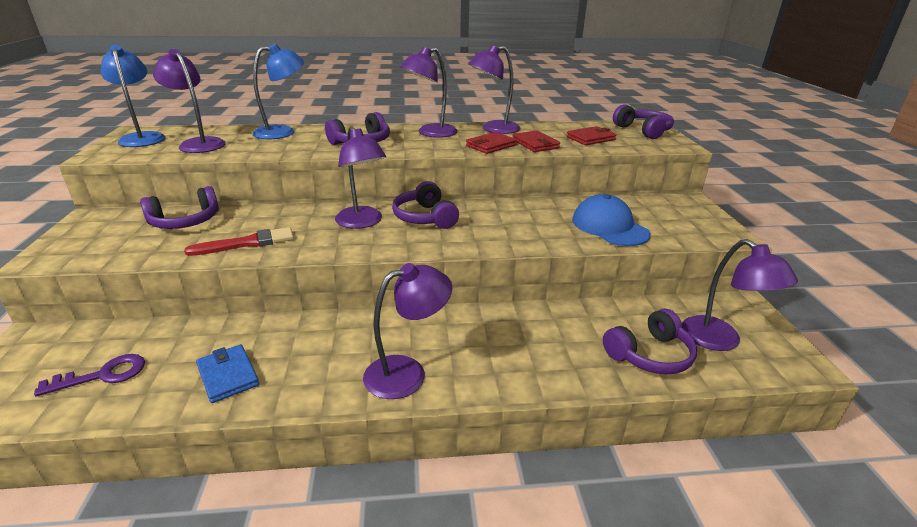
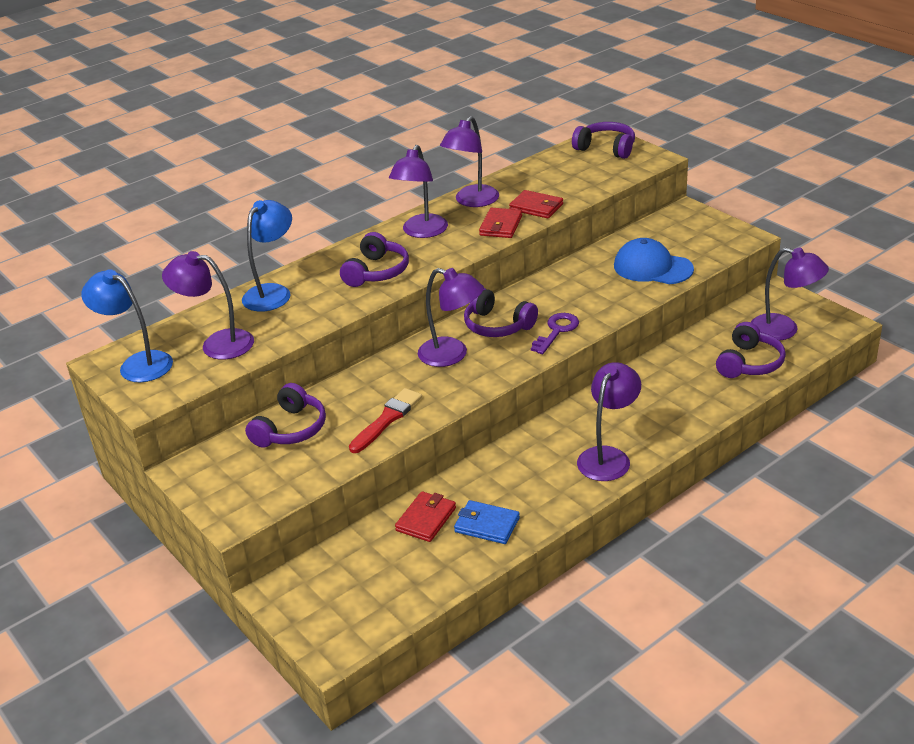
camera: 30 degrees left, 5 degrees up
purple key [34,354,145,396] -> purple key moved to [531,313,579,354]
red wallet [567,126,617,145] -> red wallet moved to [395,491,456,542]

